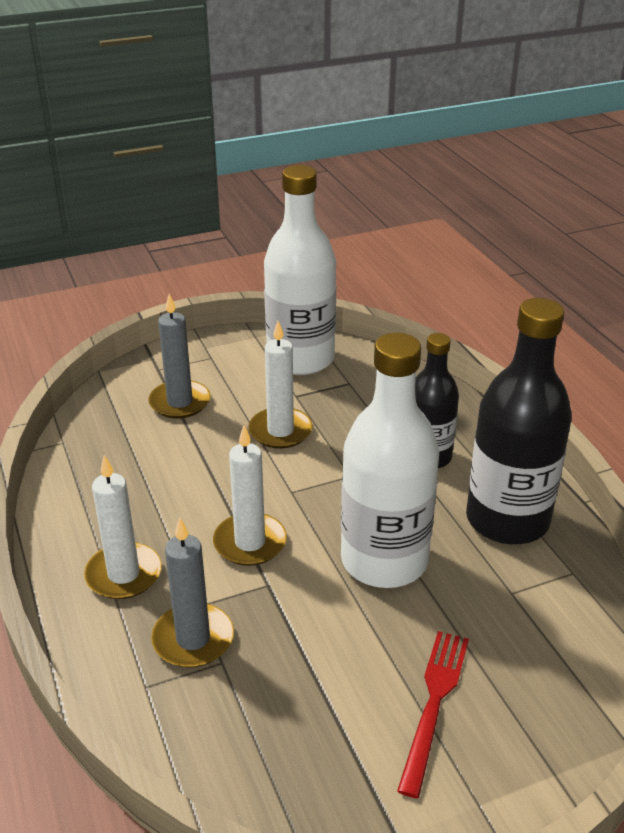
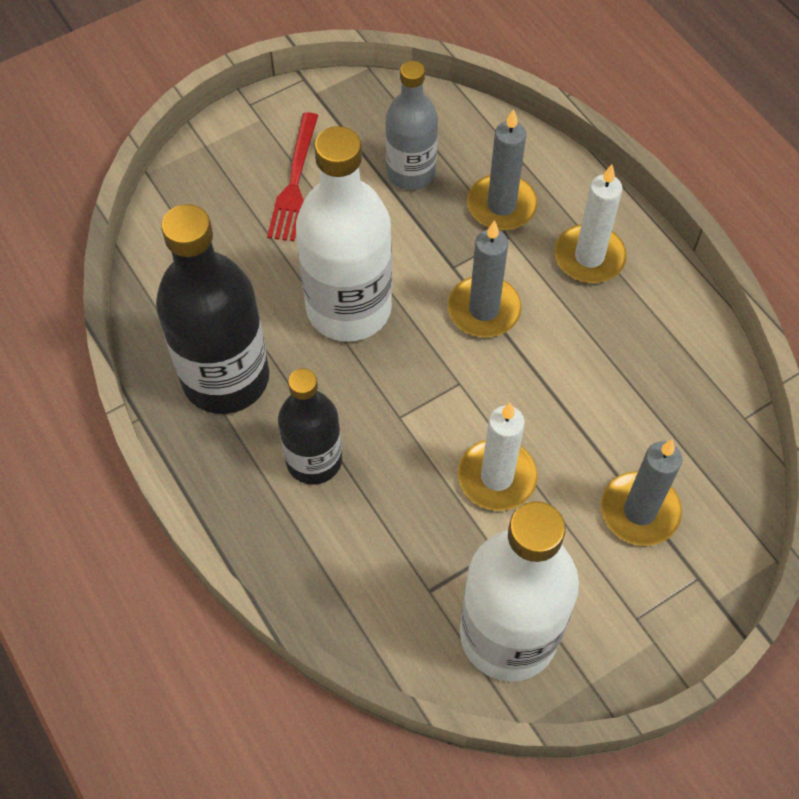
camera: 170 degrees right, 25 degrees up
white candle [213,425,287,566] -> grey candle [448,220,522,337]
none -> grey bottle [385,61,438,190]

